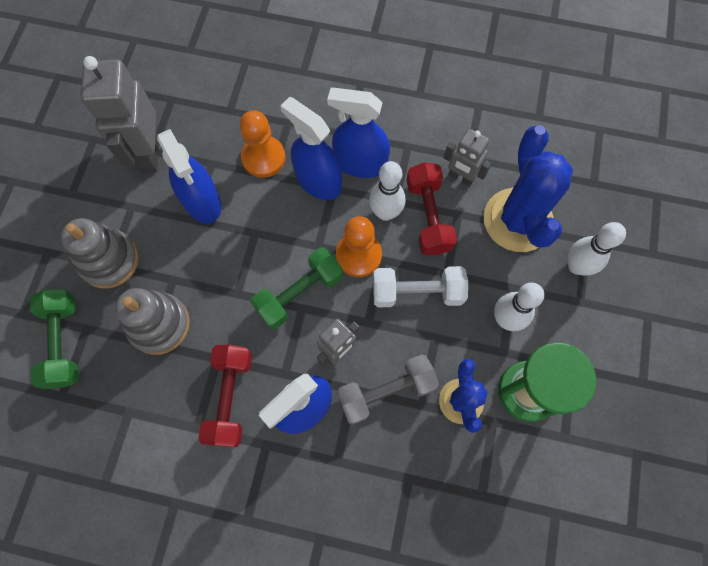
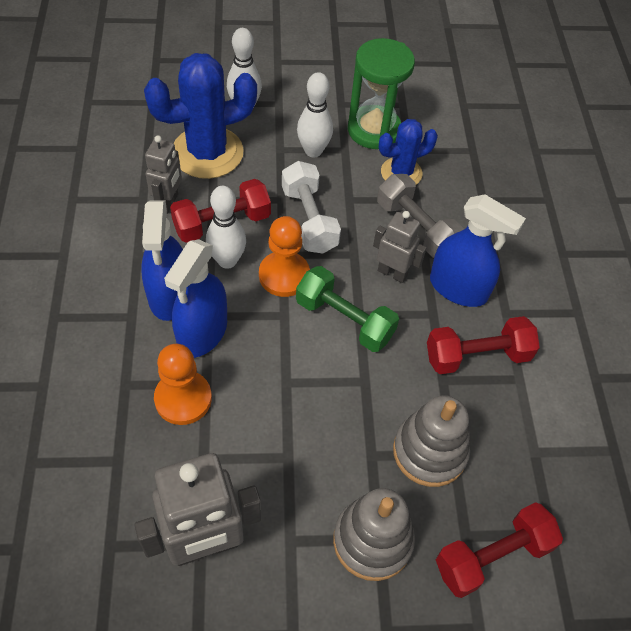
camera: 110 degrees left, 15 degrees down
green dumbbell [30,289,79,389] -> red dumbbell [436,502,563,598]
blue spray bottle [157,129,221,224] -> none

